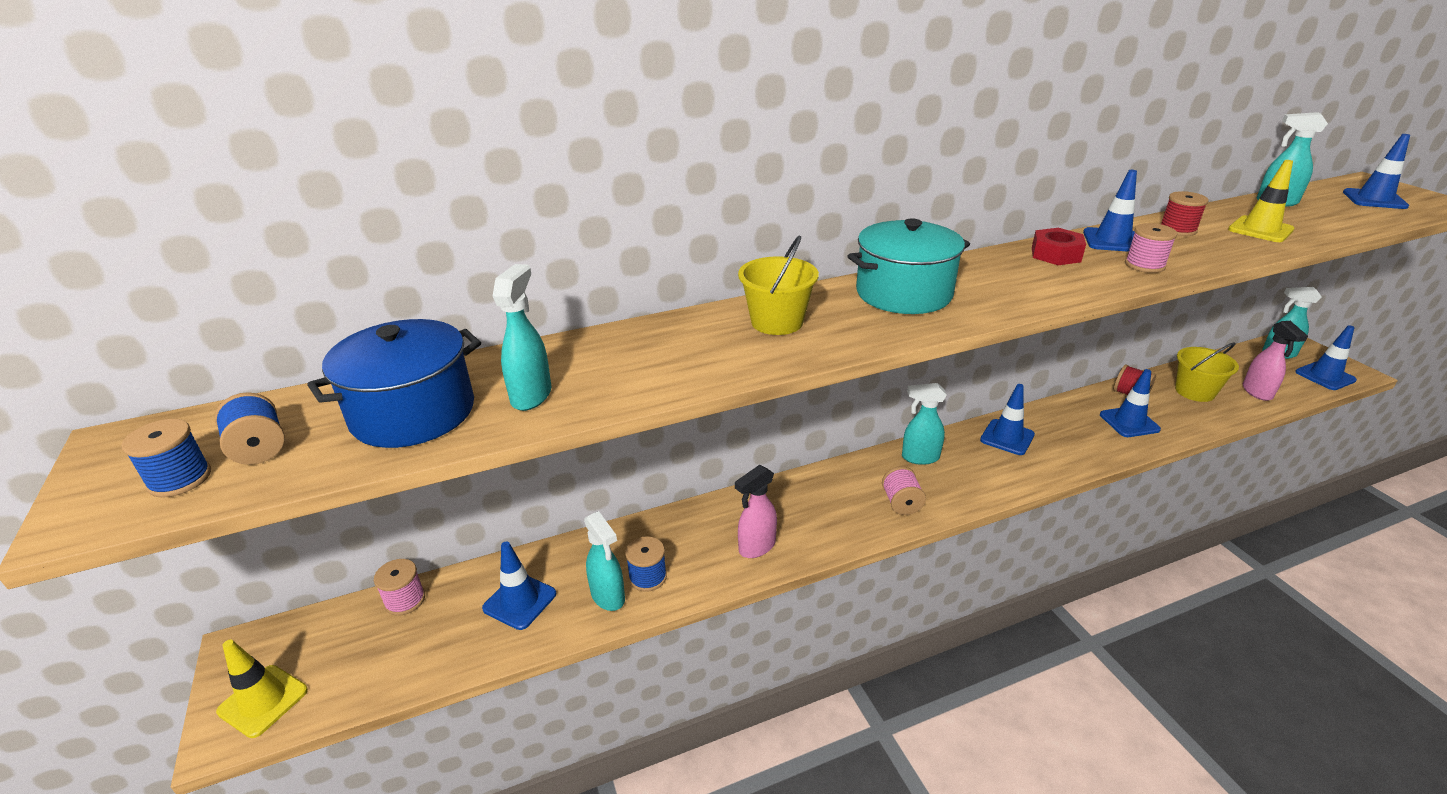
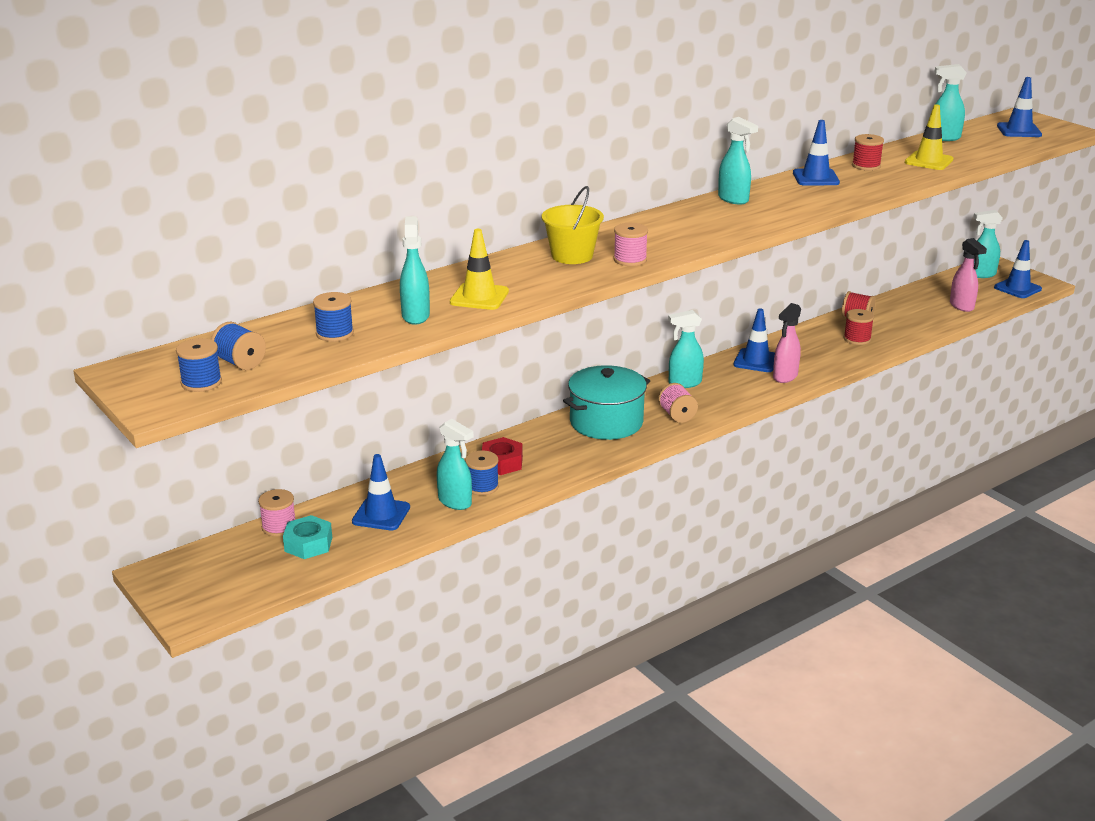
camera: 15 degrees left, 5 degrees down
yellow traffic cone [216,640,308,738] -> yellow traffic cone moved to [450,229,509,310]
blue pot [307,319,481,448] -> blue spool [313,292,354,342]
pink spray bottle [735,465,777,558] -> pink spray bottle moved to [773,303,801,383]
turquoise pot [848,218,970,314] -> turquoise pot moved to [563,365,650,440]
red nut [1032,228,1086,265] -> red nut moved to [482,437,523,475]
blue traffic cone [1100,369,1161,437] -> red spool [844,309,874,345]
pink spool [1125,223,1178,273] -> pink spool moved to [614,223,648,266]
yellow bucket [1175,342,1239,402] -> none
none -> turquoise nut [283,515,332,559]
none -> turquoise spray bottle [718,117,758,205]

